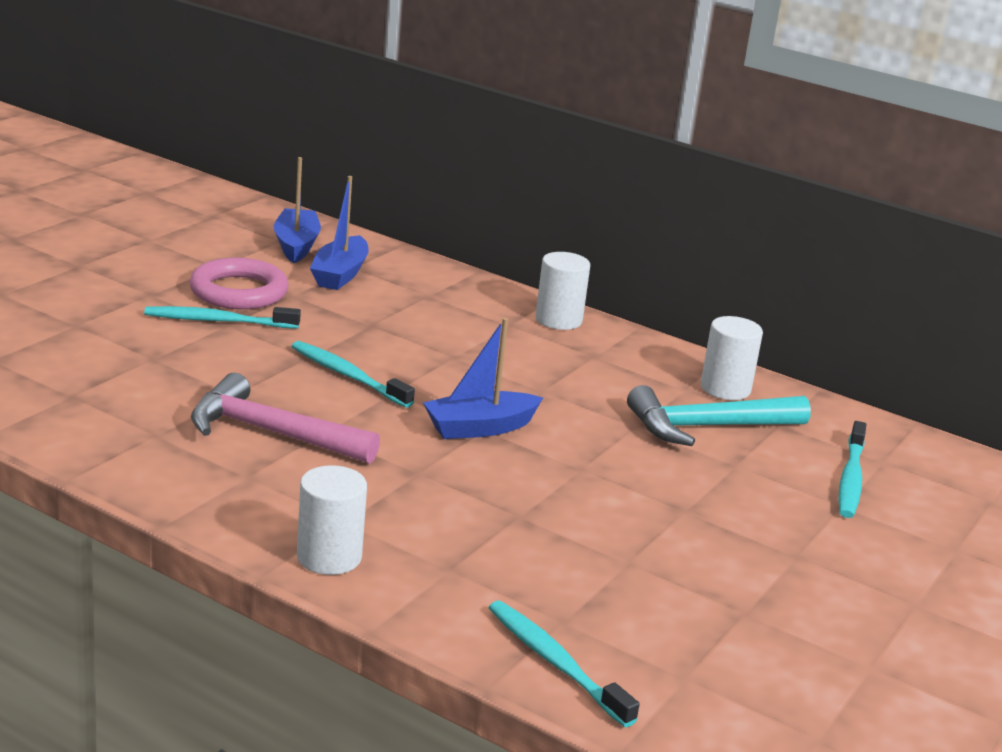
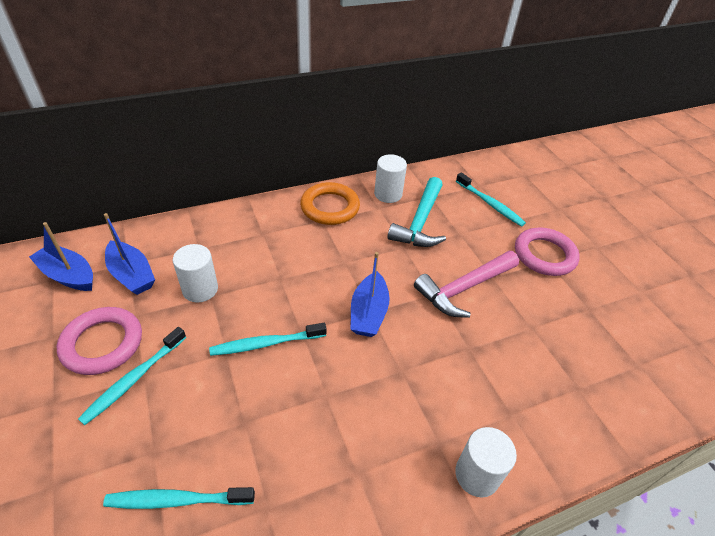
camera: 55 degrees left, 20 degrees up
pink hammer [191,373,380,464] -> pink hammer moved to [414,251,519,318]
turquoise toothbrush [489,601,640,727] -> turquoise toothbrush moved to [103,487,255,509]
white cylinder [535,252,590,330] -> white cylinder moved to [173,244,218,303]
none -> orange ring [300,182,360,225]
none -> pink ring [515,228,580,276]

